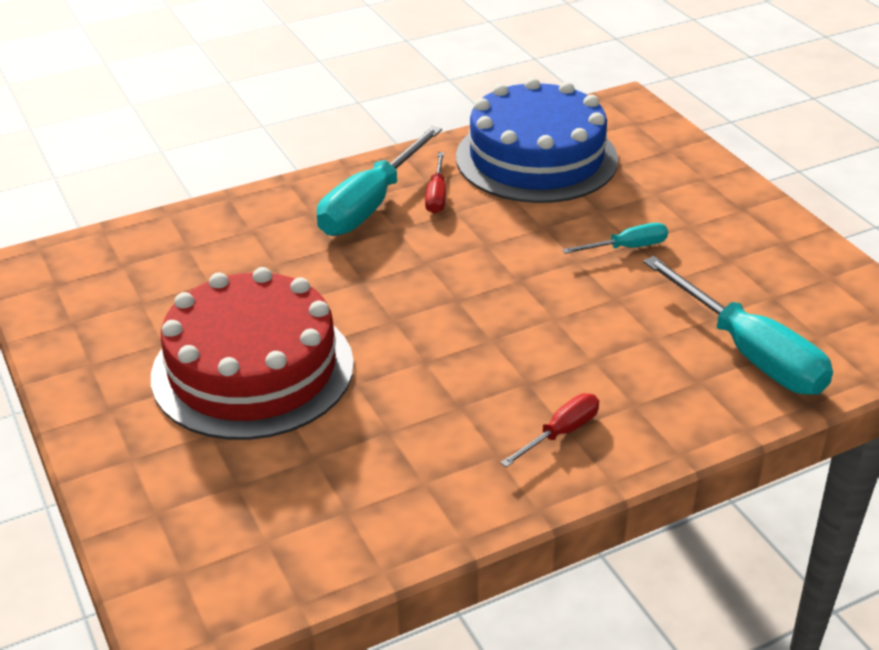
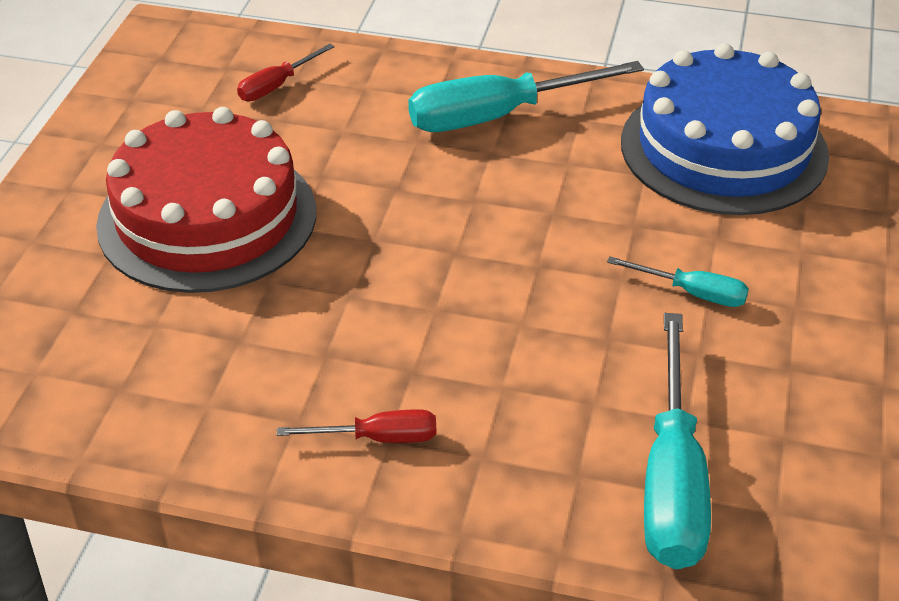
camera: 40 degrees right, 5 degrees up
red screwdriver [425,152,446,214] -> red screwdriver moved to [237,44,335,101]

